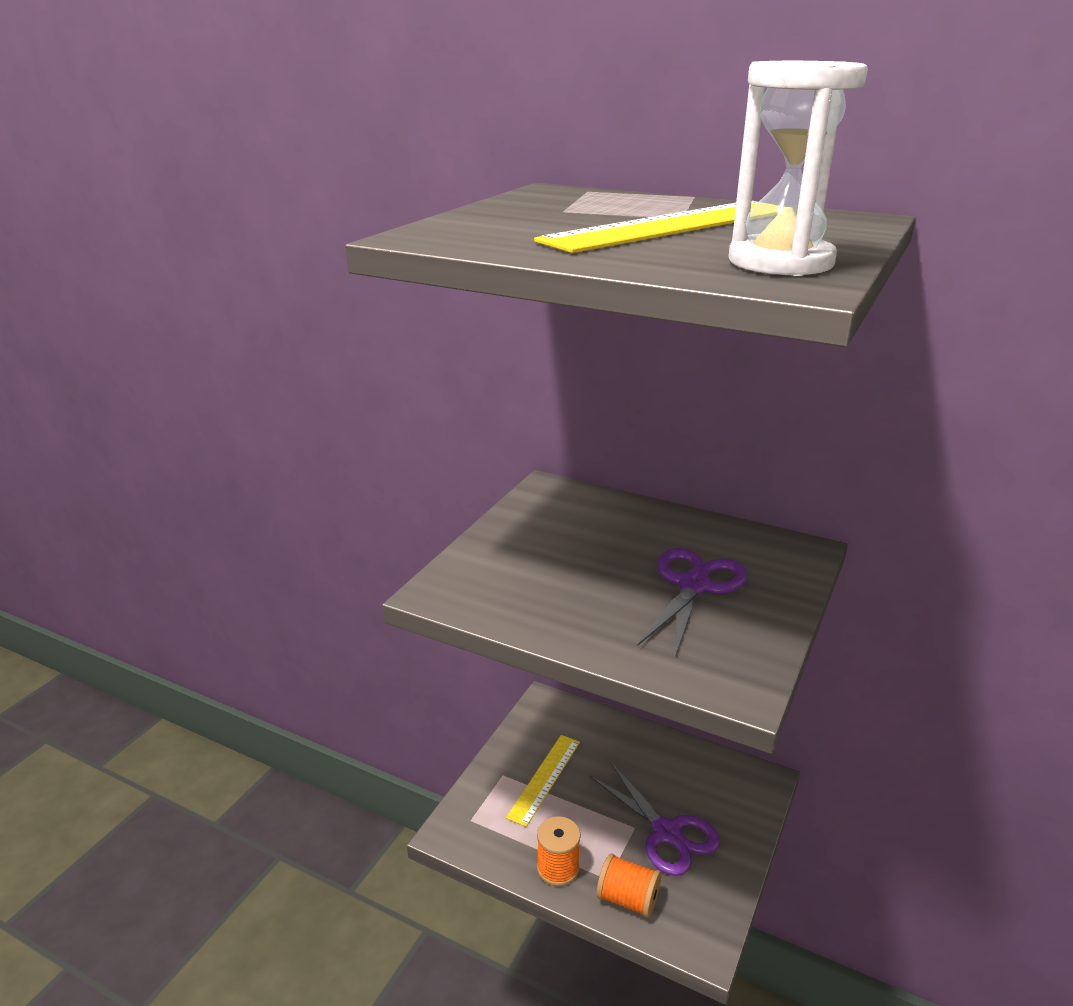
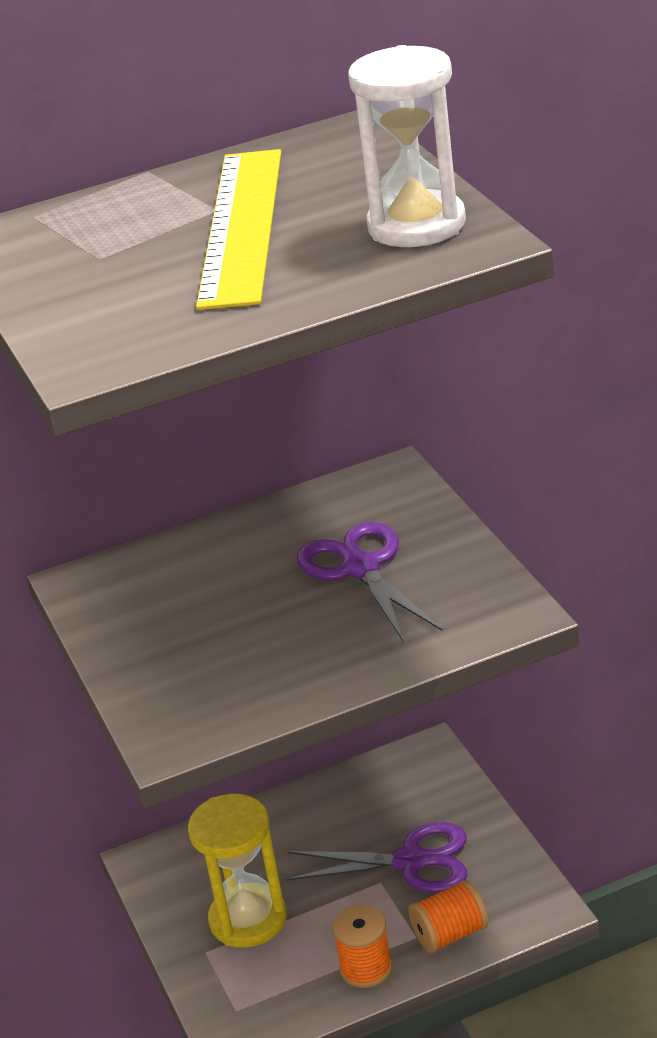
camera: 45 degrees left, 5 degrees up
yellow ruler [506,735,580,827] -> yellow hourglass [188,794,287,948]

